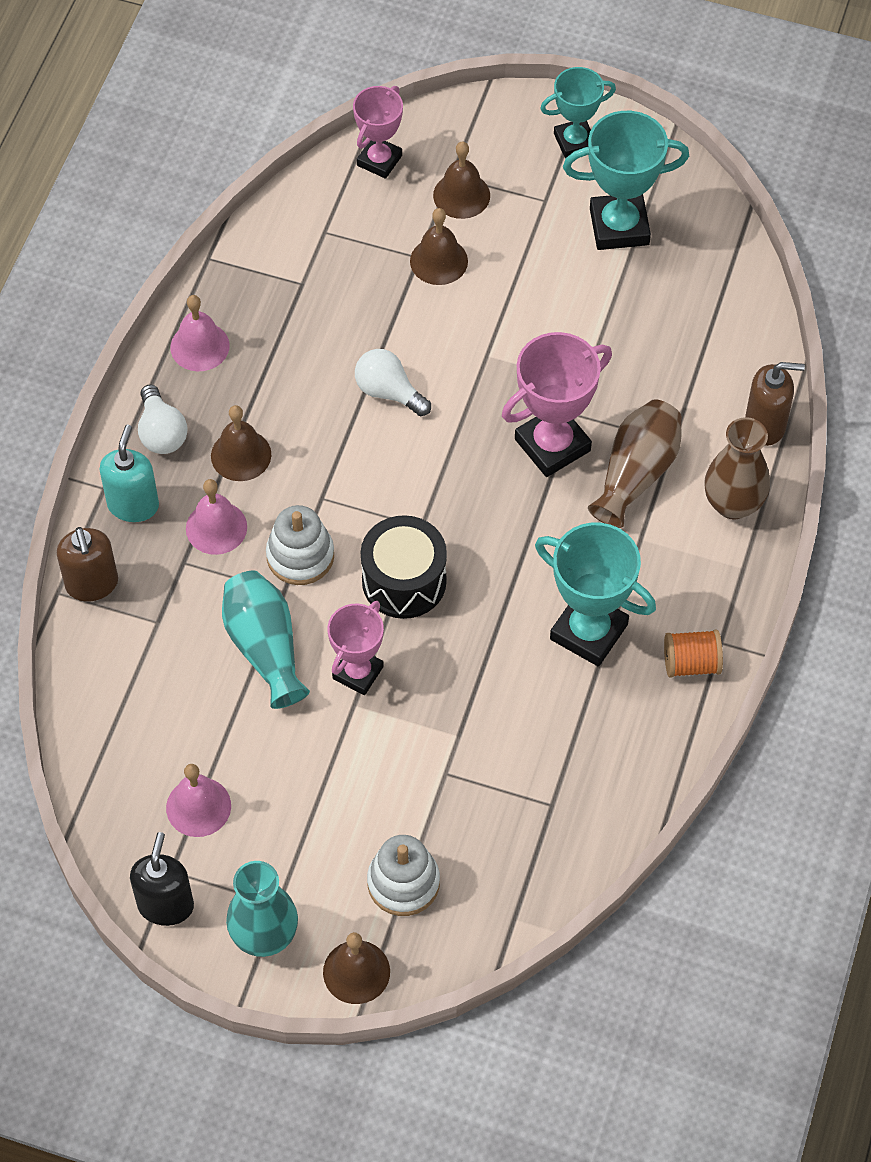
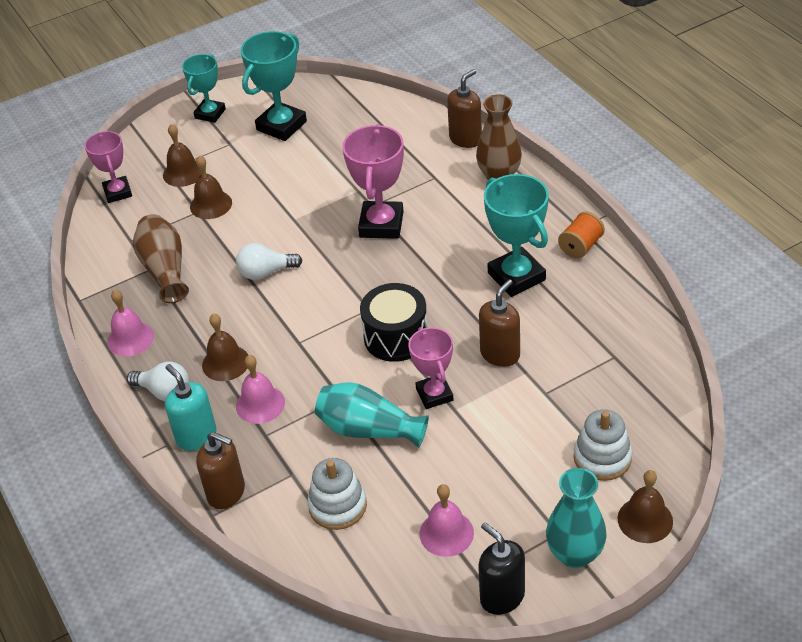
camera: 45 degrees left, 15 degrees down
white stacking toy [266,505,334,585] -> white stacking toy moved to [307,458,367,530]
turquoise trophy [535,523,656,666] -> turquoise trophy turned 75 degrees clockwise [484,174,549,297]
brown vase [588,399,682,528] -> brown vase moved to [133,214,189,303]
none -> brown soap dispenser [479,279,520,367]

